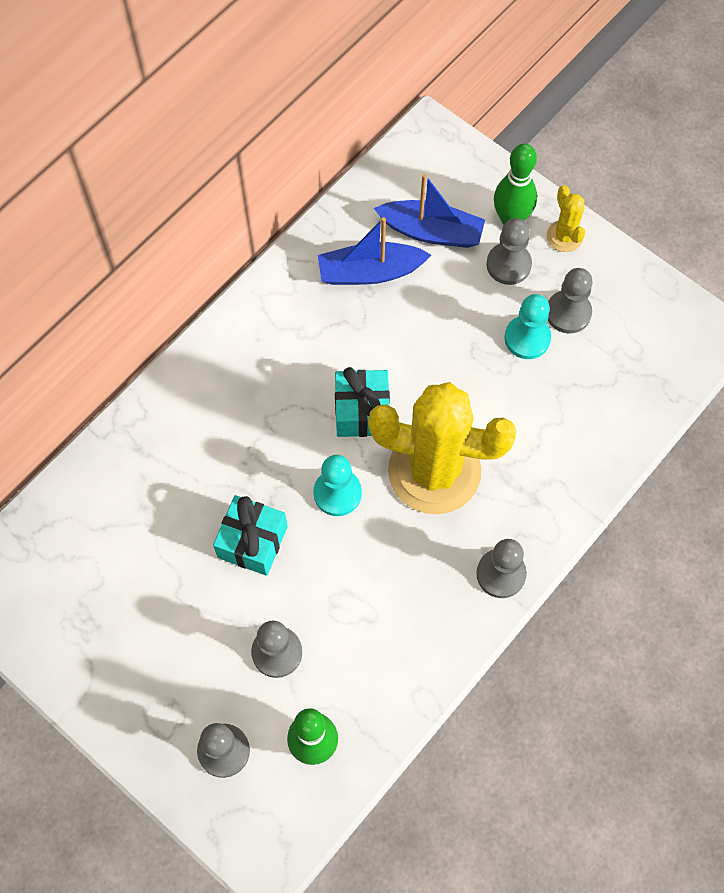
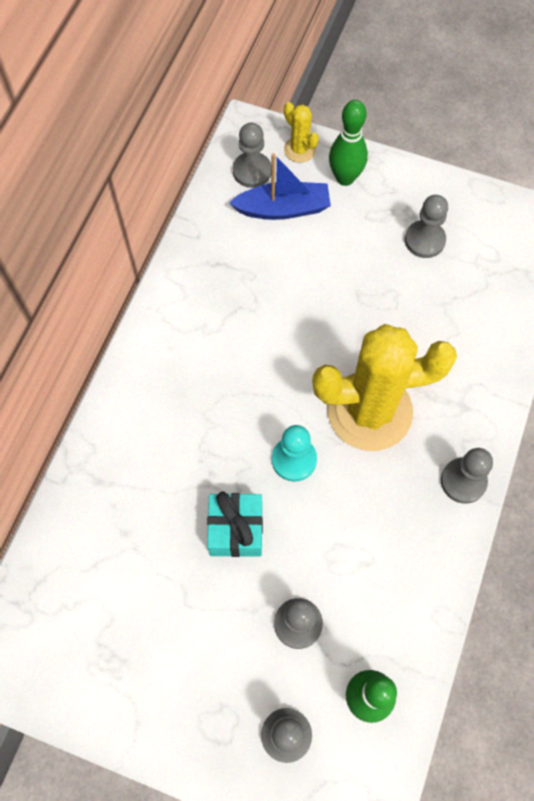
camera: 20 degrees left, 0 degrees up
blue boat [318,217,431,285] -> none
turquoise gift [335,367,390,437] -> none
grey pawn [486,218,532,285] -> grey pawn moved to [233,122,271,188]
turquoise pawn [504,294,551,359] -> none
yellow cactus [547,185,585,252] -> yellow cactus moved to [284,102,319,163]

